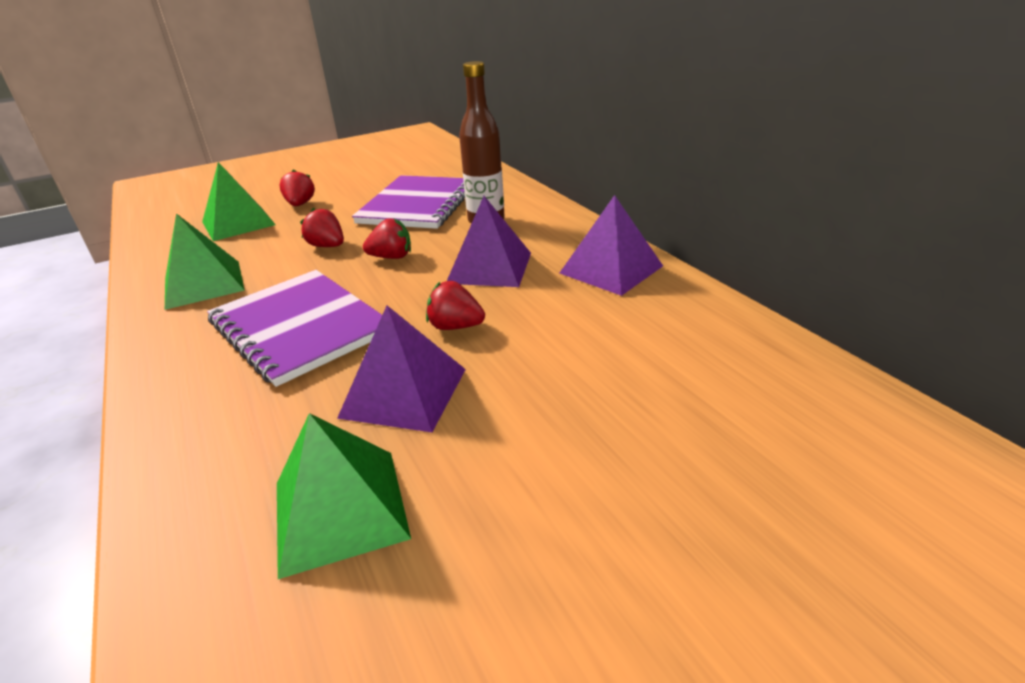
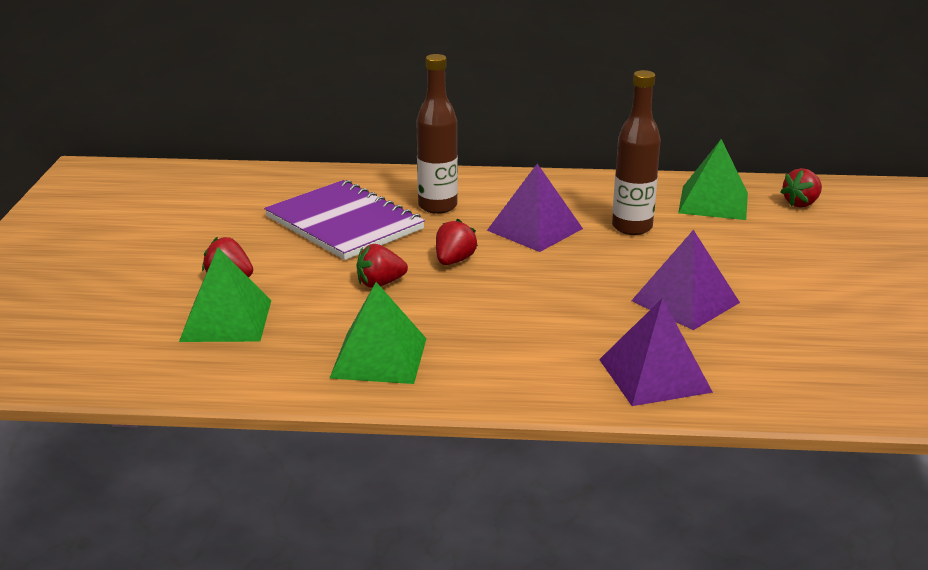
camera: 60 degrees left, 5 degrees down
purple notebook [207,270,382,387] -> none
green pyramid [277,413,411,579] -> green pyramid moved to [678,139,748,220]
red strawberry [426,281,485,330] -> red strawberry moved to [780,168,822,207]
purple pyramid [560,195,663,296] -> purple pyramid moved to [599,298,713,406]
none -> brown bottle [612,70,661,235]

